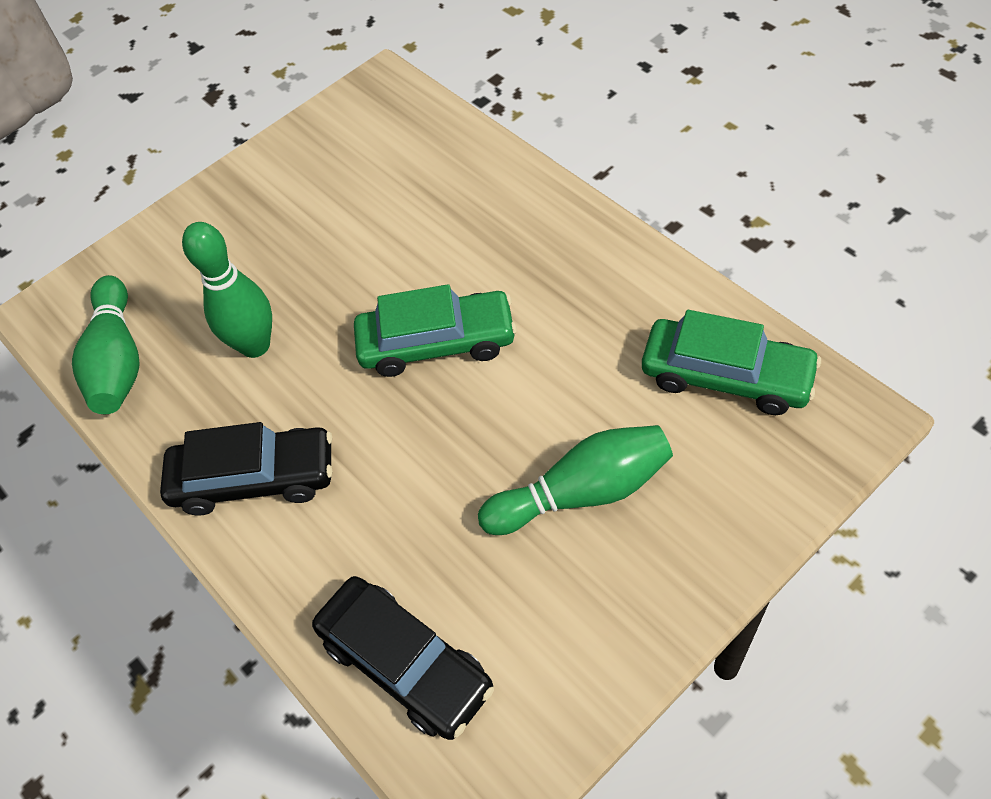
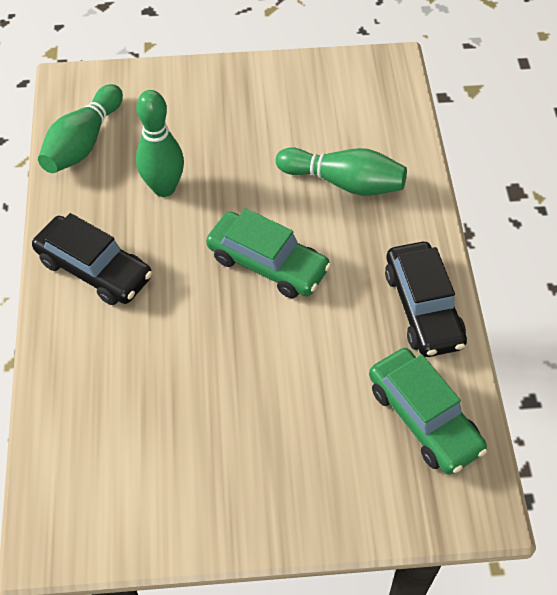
camera: 30 degrees right, 0 degrees up
black car [312,576,494,740] -> black car moved to [385,242,467,357]
green bowling pin [478,425,673,535] -> green bowling pin moved to [276,148,407,196]

